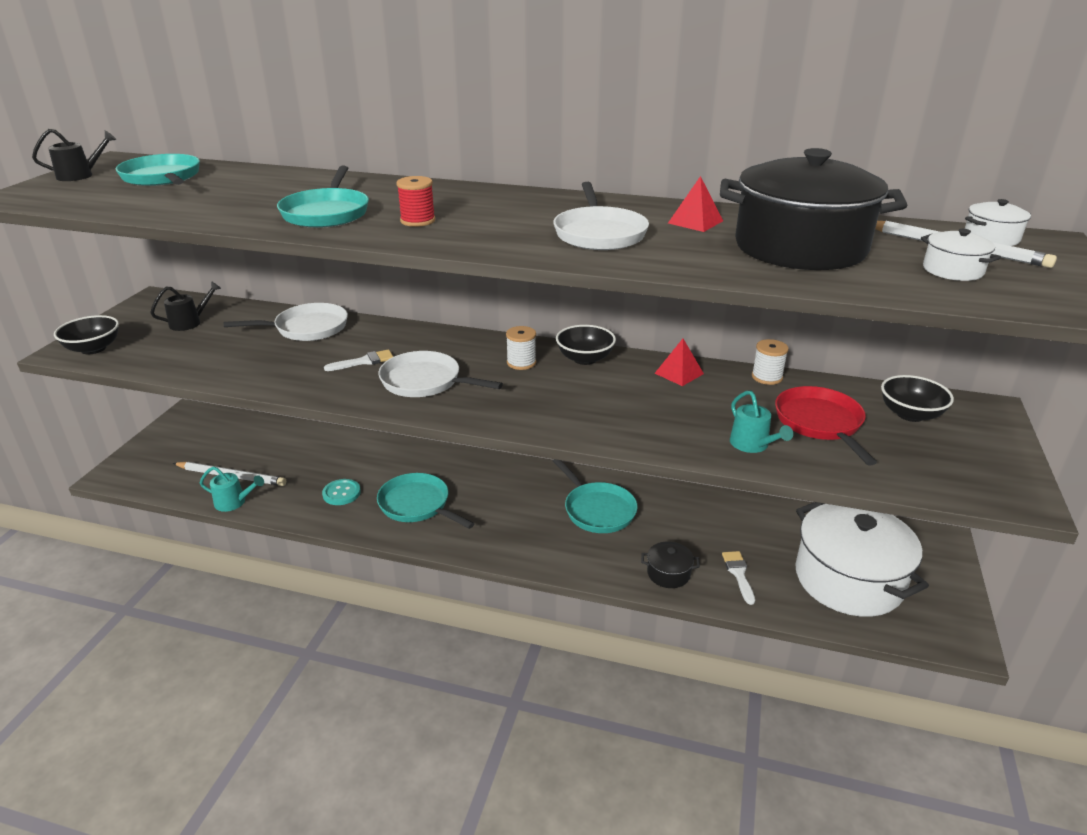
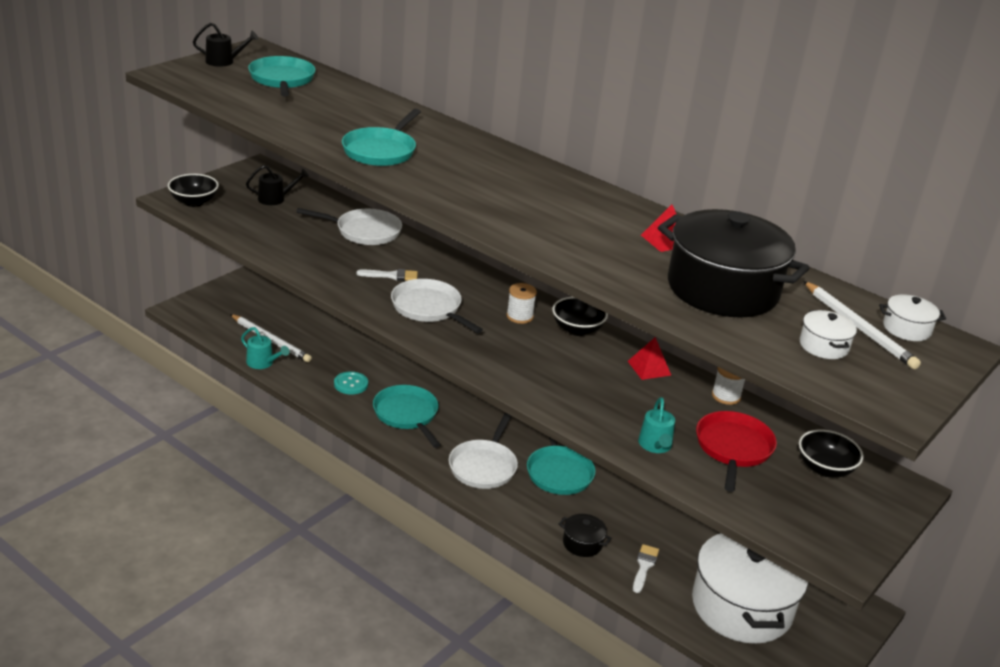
camera: 20 degrees right, 0 degrees up
red spool [396,176,435,227] -> none
white pan [553,182,649,250] -> white pan moved to [449,413,518,489]

